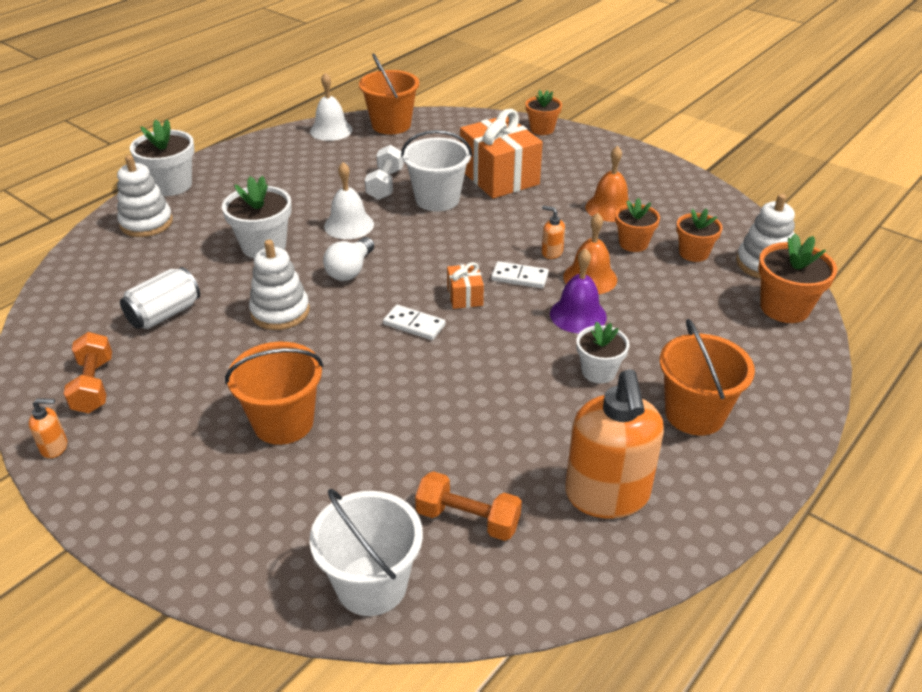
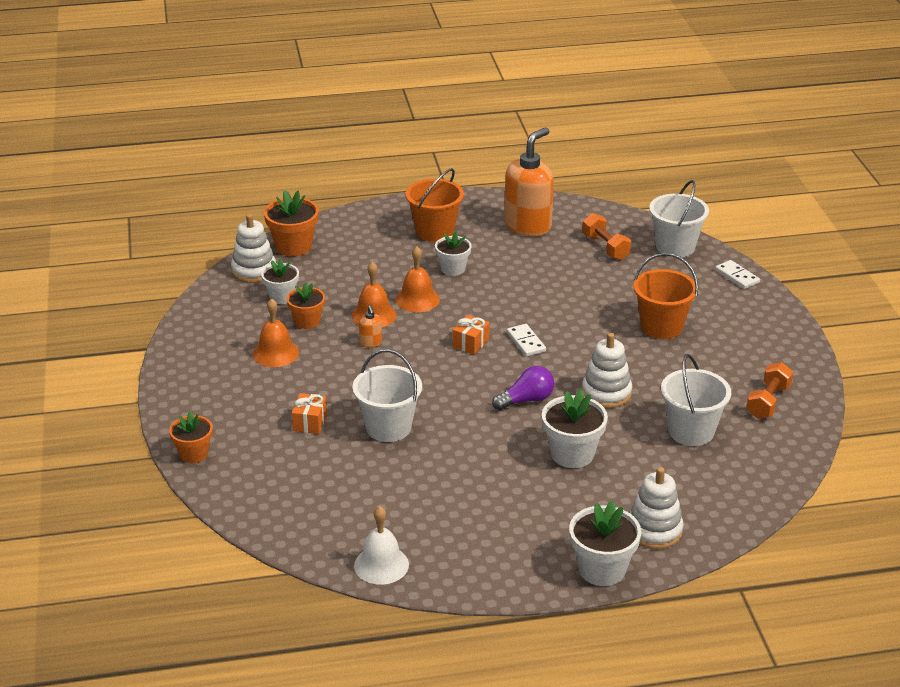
camera: 140 degrees left, 5 degrees down
orange soap dispenser [28,399,67,459] -> none
white can [120,267,200,329] -> white bucket [661,354,731,446]
white light bulb [323,237,374,281] -> purple light bulb [492,366,554,411]
white bell [324,162,374,239] -> none
orange bucket [359,53,419,134] -> none
white dumbbell [365,145,404,200] -> none
orange gift [460,109,543,199] -> orange gift [292,393,327,434], size x0.47
white domino [491,261,549,288] -> white domino moved to [715,260,760,289]
purple bell [550,248,607,333] -> orange bell [396,246,440,312]
orange flower pot [676,208,722,262] -> white flower pot [261,258,299,304]

